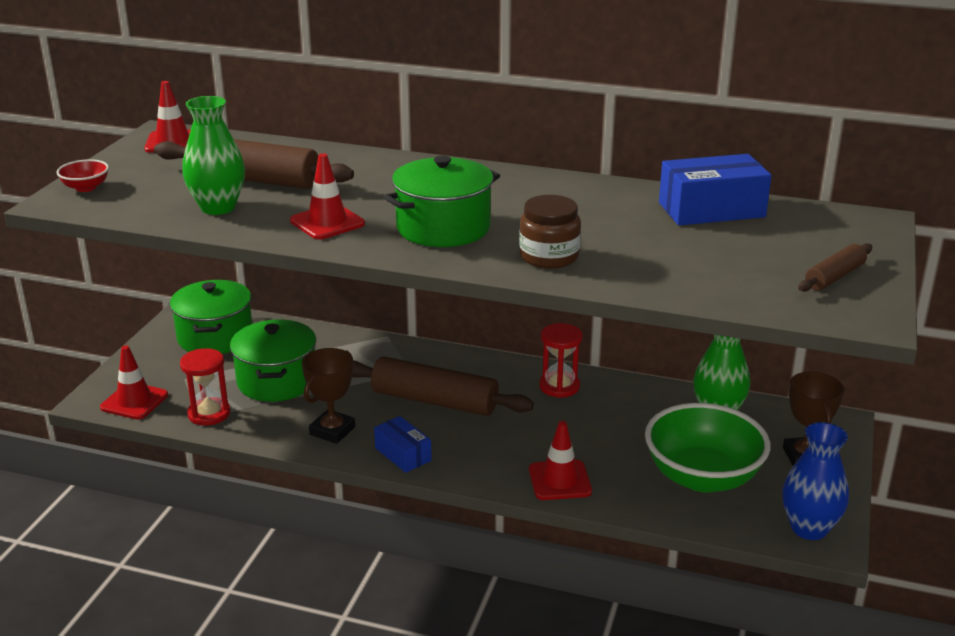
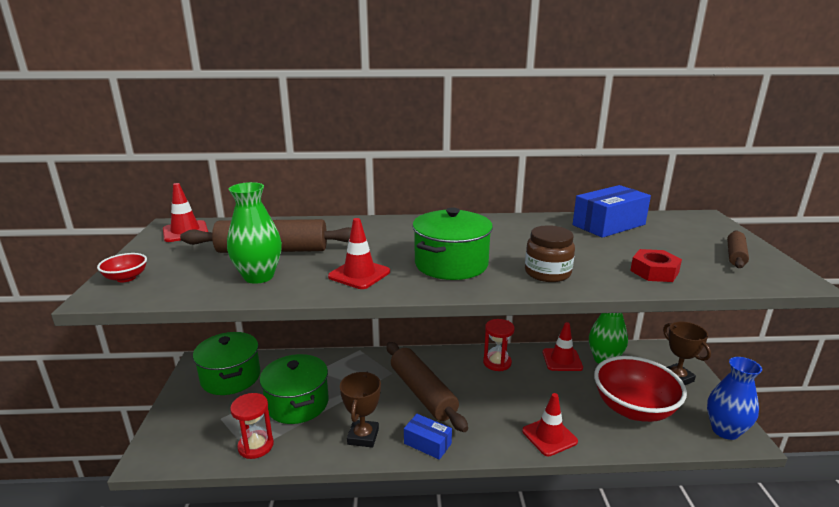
camera: 20 degrees left, 5 degrees down
red traffic cone [100,345,168,420] -> red traffic cone moved to [543,322,583,371]
brown rolling pin [352,356,534,416] -> brown rolling pin turned 60 degrees clockwise [386,342,468,432]
green bowl [645,403,770,492] -> red bowl [594,356,687,422]
none -> red nut [630,249,682,282]

